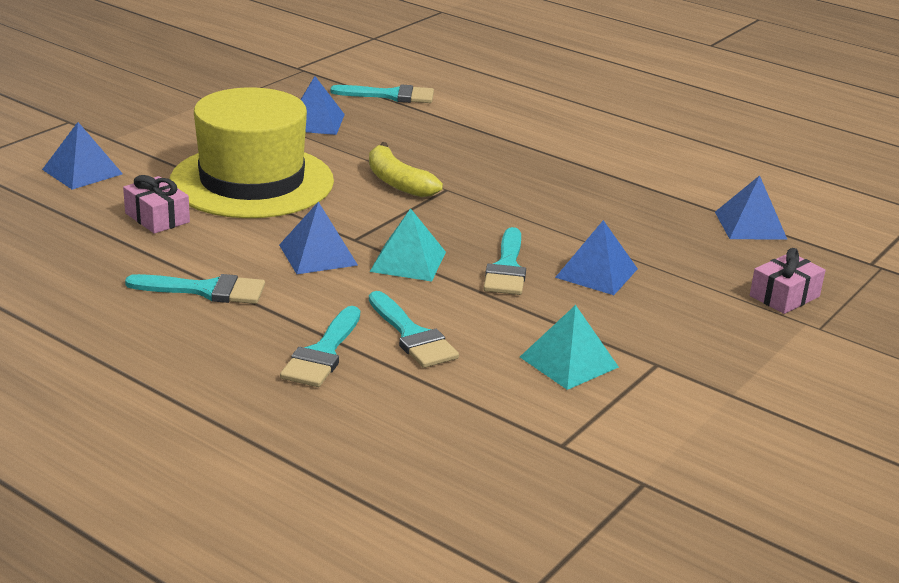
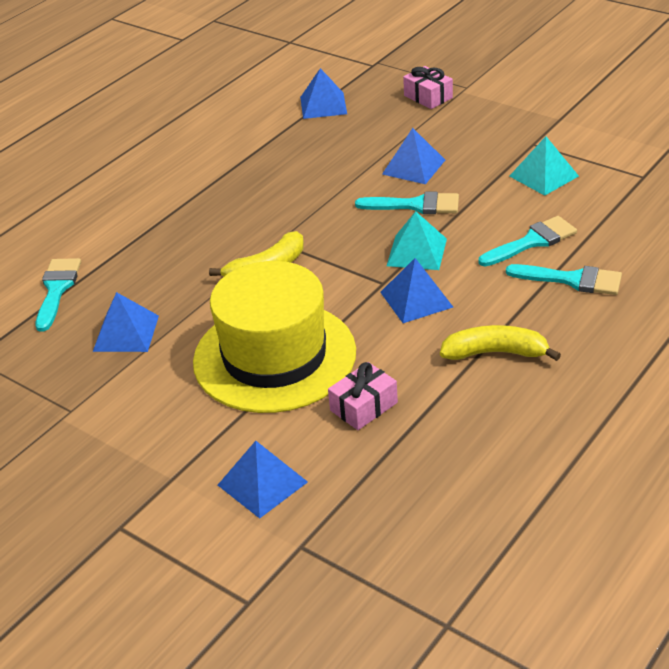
camera: 85 degrees left, 10 degrees up
turquoise brush [125,274,265,304] -> yellow banana [440,325,561,361]

